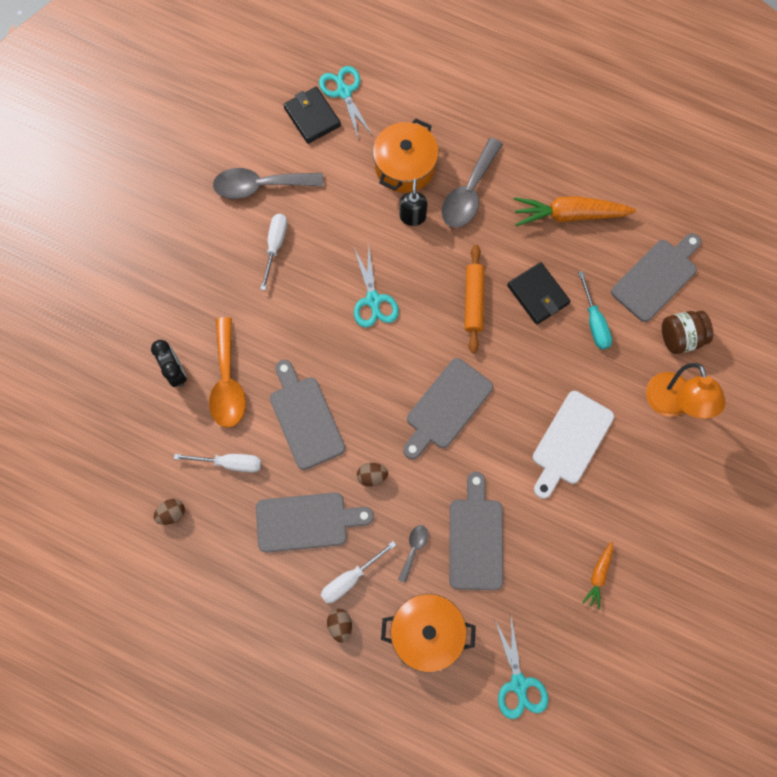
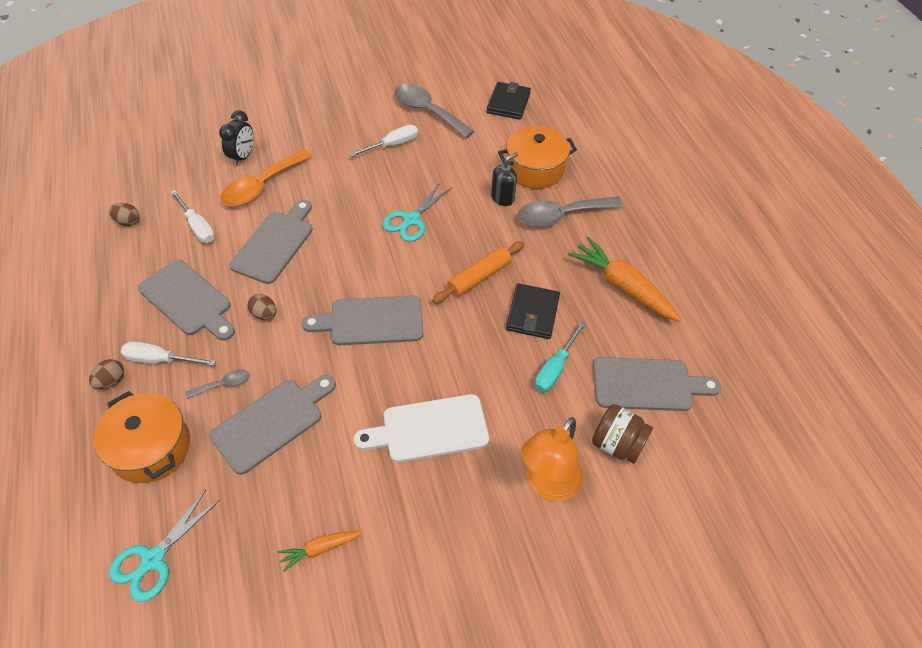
camera: 45 degrees right, 20 degrees down
turquoise scissors [319,66,372,140] -> none

